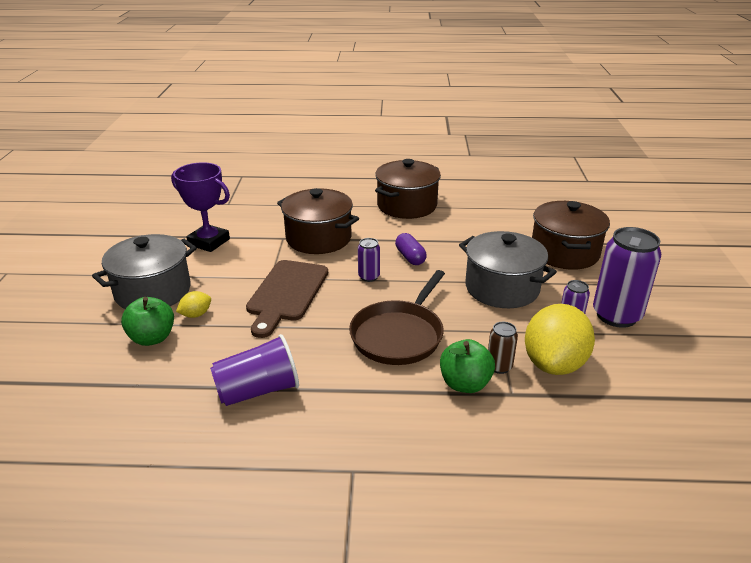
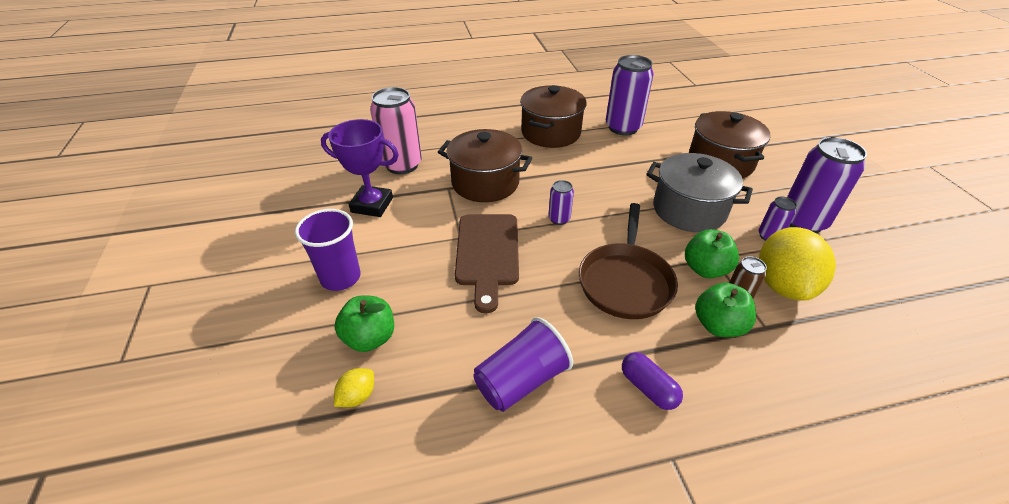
camera: 15 degrees left, 10 degrees up
grey pot [92,234,197,309] -> purple cup [295,209,361,291]
yellow lemon [176,291,211,318] -> yellow lemon moved to [334,368,374,407]
purple capsule [395,233,427,265] -> purple capsule moved to [622,352,683,410]
none -> pink can [370,87,422,174]
none -> purple can [606,55,654,135]
none -> green apple [685,229,739,278]

